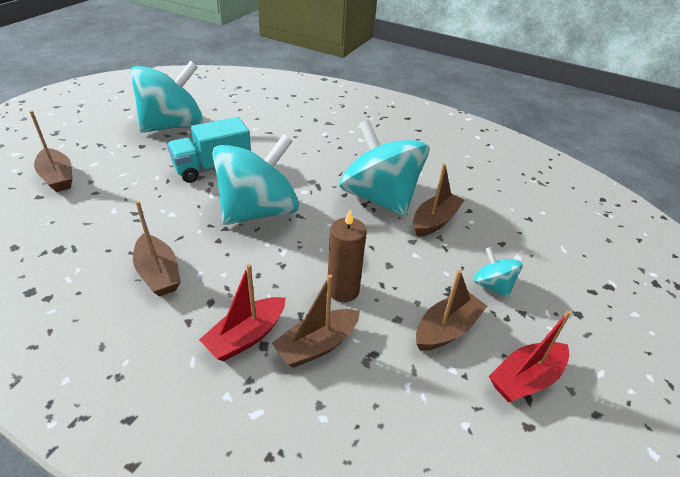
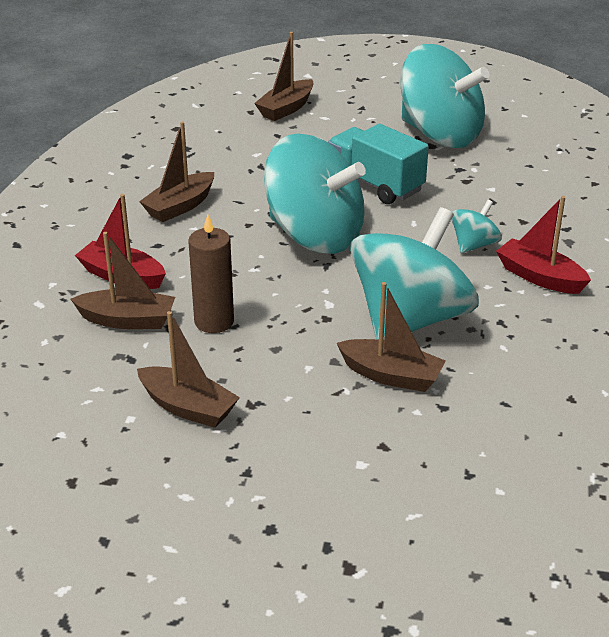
camera: 75 degrees right, 5 degrees down
brown boat [272,275,360,368] -> brown boat turned 150 degrees clockwise [71,232,175,329]
turquoise spinning top [473,247,523,298] -> turquoise spinning top moved to [452,200,502,253]
red boat [489,310,571,402] -> red boat moved to [496,196,591,294]

